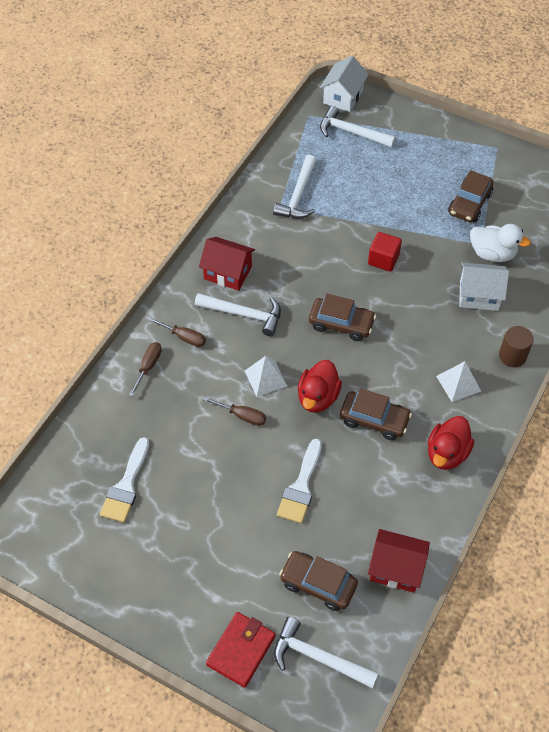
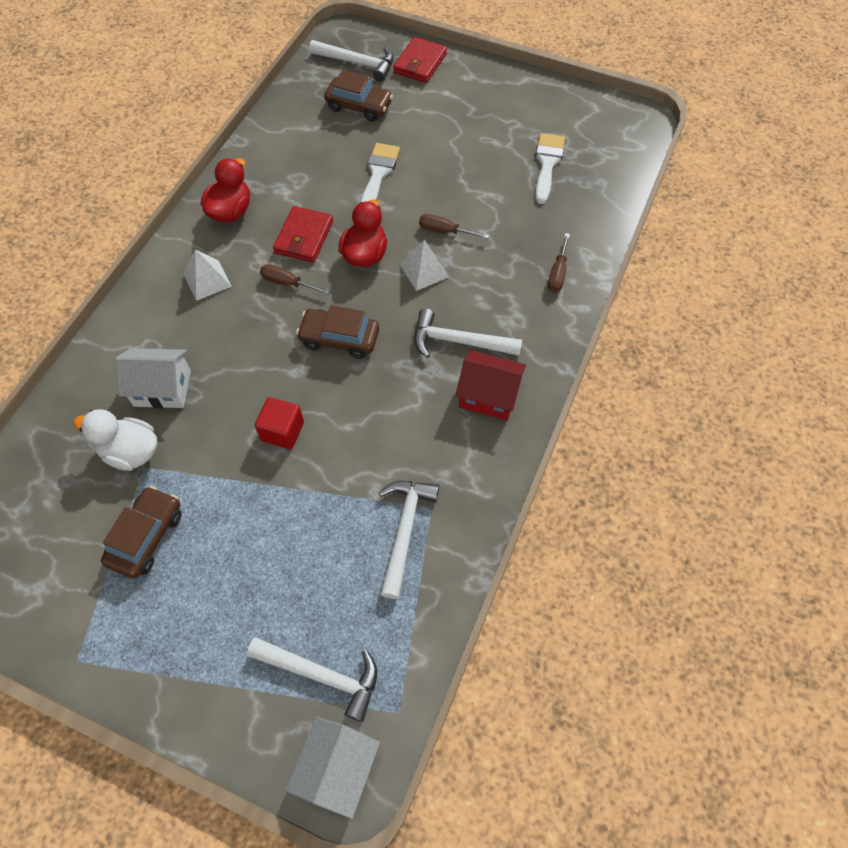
camera: 175 degrees right, 5 degrees up
brown screwdriver [148,317,206,347] -> brown screwdriver moved to [260,264,330,294]
brown car [340,388,412,440] -> red wallet [273,206,333,262]
red house [368,529,430,593] -> none
brown cylinder [499,326,534,367] -> none

